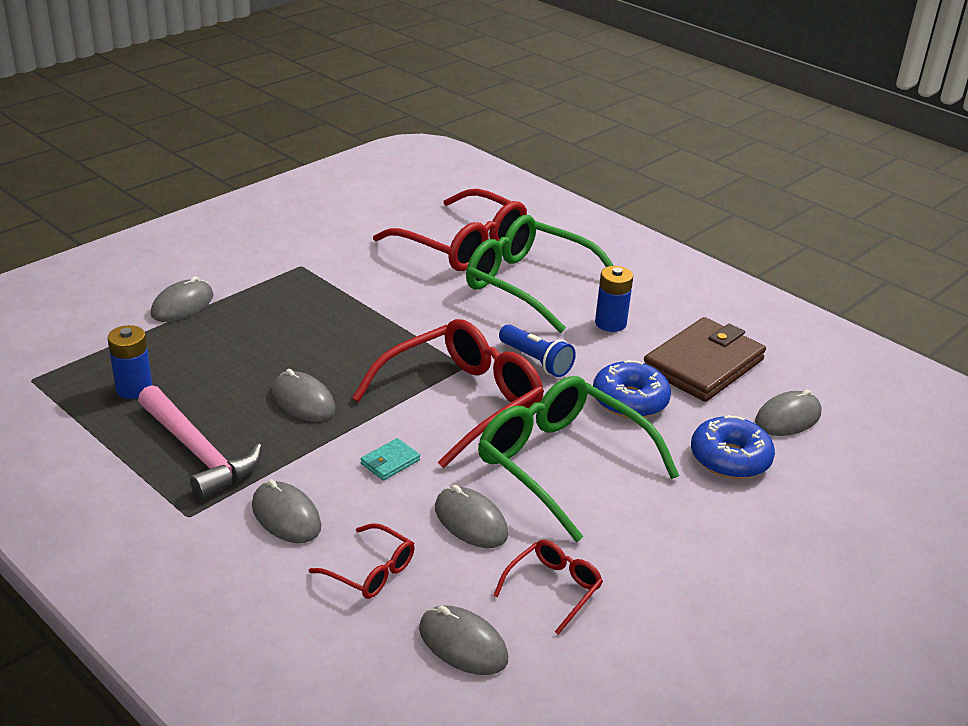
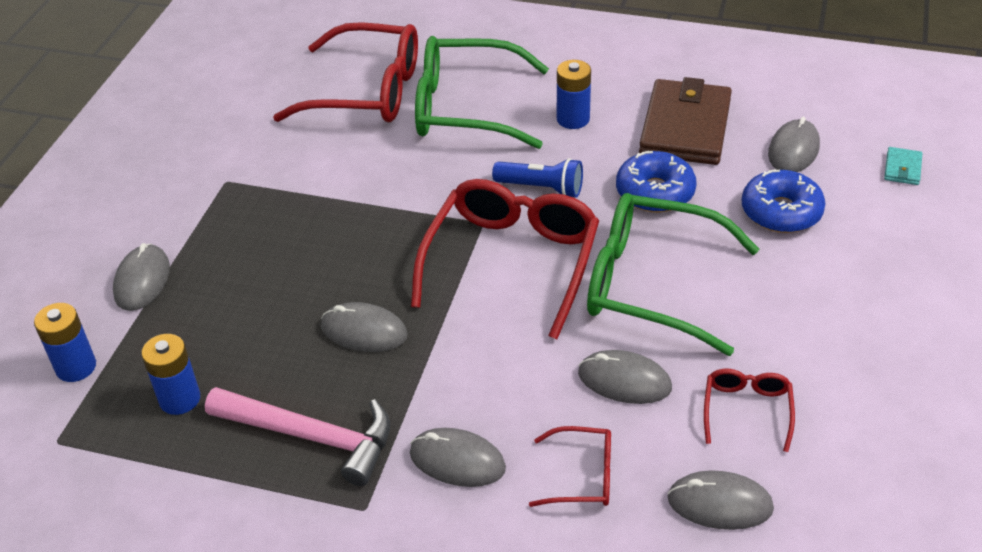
camera: 25 degrees left, 10 degrees up
turquoise wallet [361,438,420,480] -> turquoise wallet moved to [884,147,922,185]
none -> blue battery [34,303,96,382]

